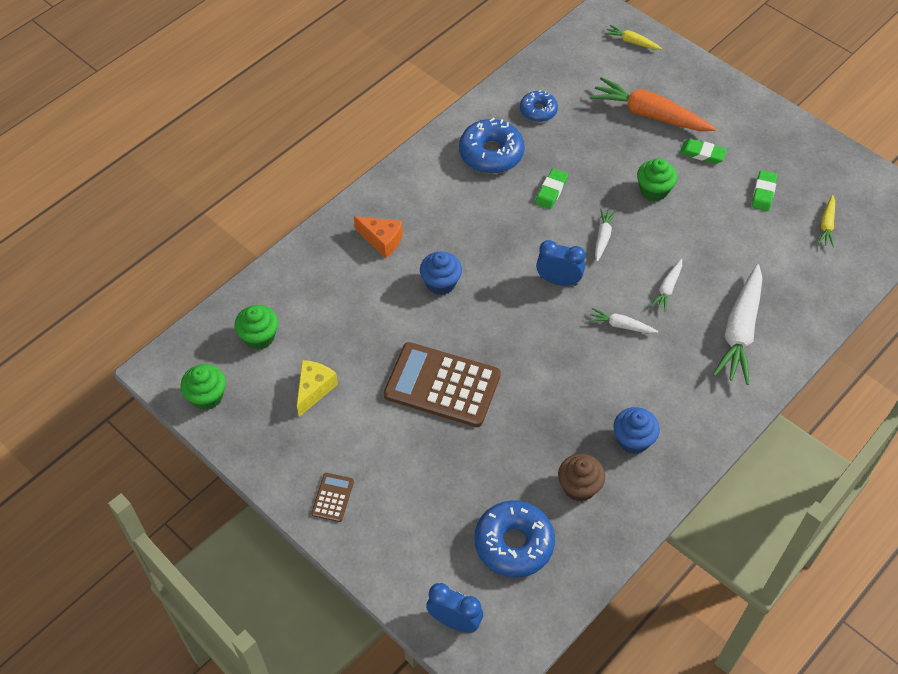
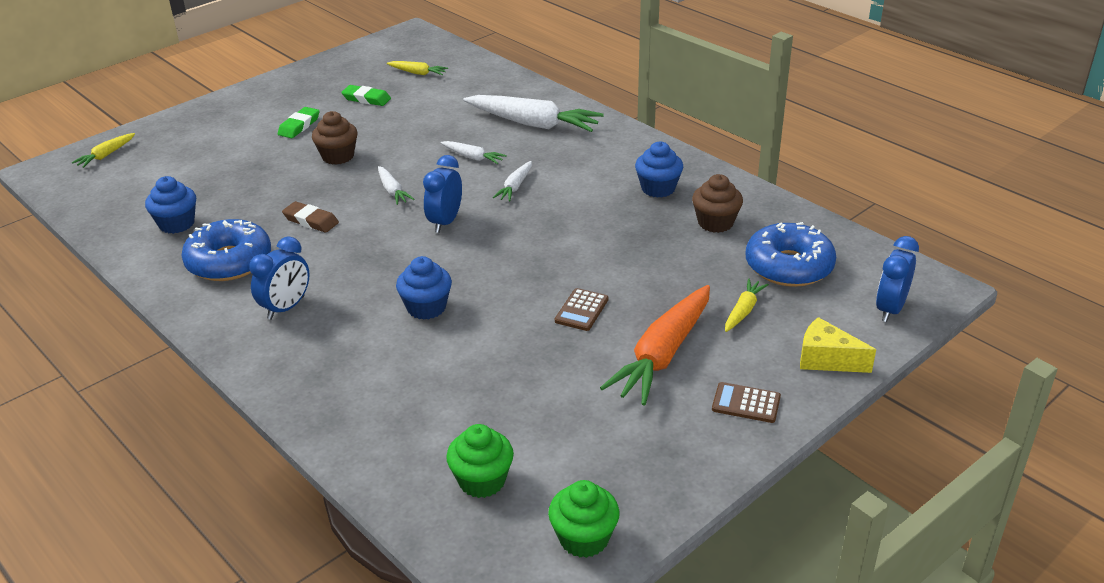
camera: 85 degrees left, 20 degrees down
yellow cheese [297,360,338,417] -> yellow cheese moved to [800,317,876,373]
orange cheese [354,216,403,258] -> none
brown calculator [384,342,501,427] -> brown calculator [555,288,608,331], size x0.44
blue donut [520,90,558,122] -> blue cupcake [145,176,196,234]
green eraser [535,169,568,210] -> brown eraser [282,201,339,233]
orange carrot [590,77,716,131] -> orange carrot moved to [600,285,710,405]
white carrot [595,208,616,262] -> white carrot turned 135 degrees counterclockwise [378,166,414,205]
green cupcake [637,158,677,201] -> brown cupcake [312,111,358,165]
none -> blue clock [249,236,310,320]
none -> yellow carrot [725,279,769,332]

